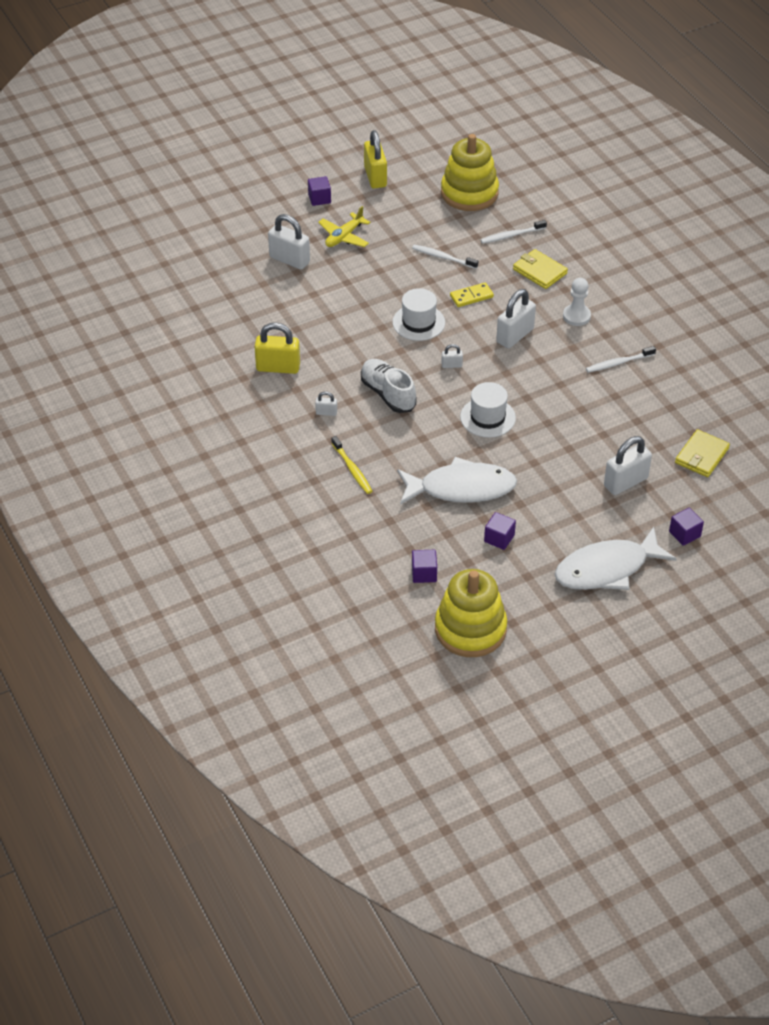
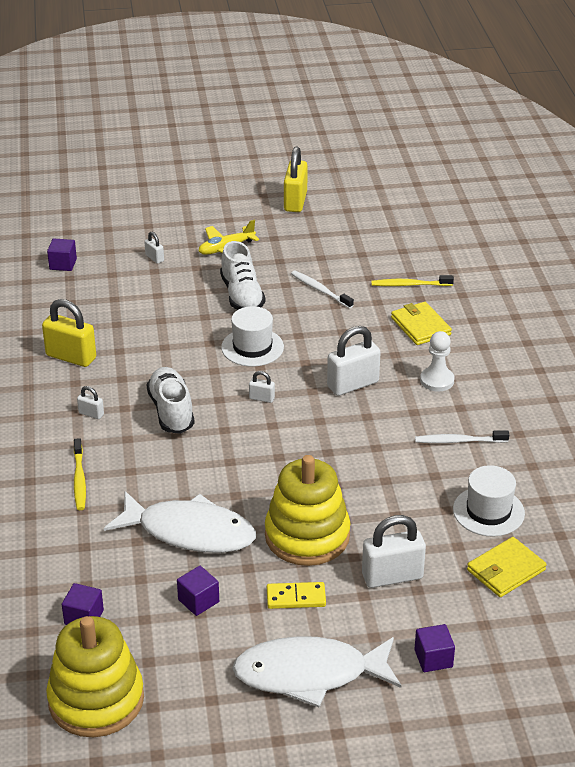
camera: 20 degrees right, 10 degrees down
white padlock [268,214,310,269] -> white padlock [145,232,164,264], size x0.48
purple cube [308,176,331,206] -> purple cube moved to [47,239,77,271]
yellow stacking toy [441,134,499,211] -> yellow stacking toy moved to [265,455,350,566]
yellow domino [450,283,494,307] -> yellow domino moved to [267,582,326,609]
white hat [460,382,516,438] -> white hat moved to [453,465,525,537]
white toothbrush [481,220,547,244] -> yellow toothbrush [371,275,454,286]
none -> white shoe [220,241,265,310]

